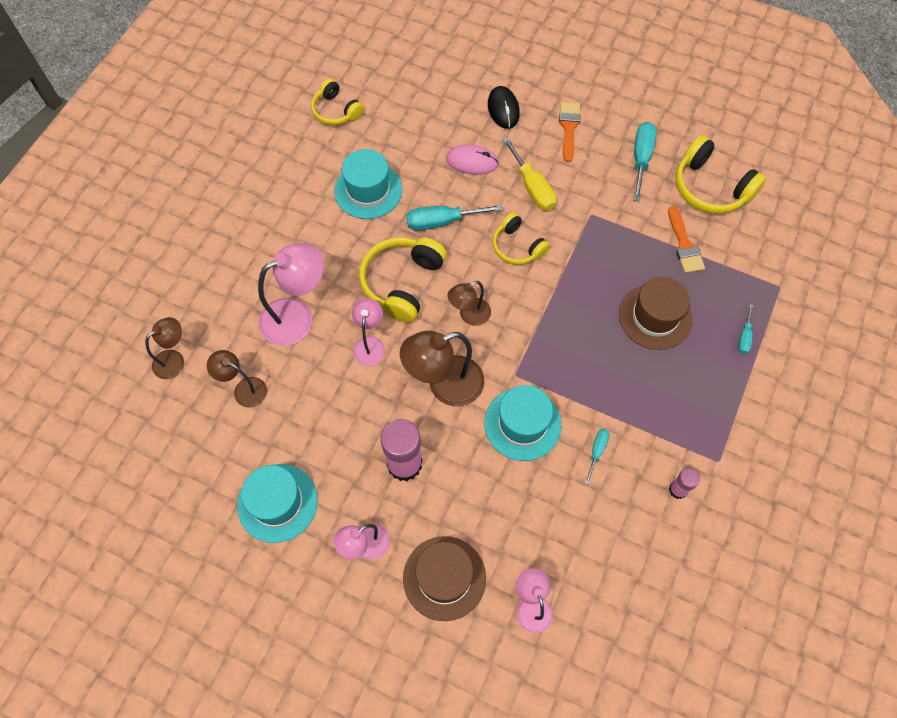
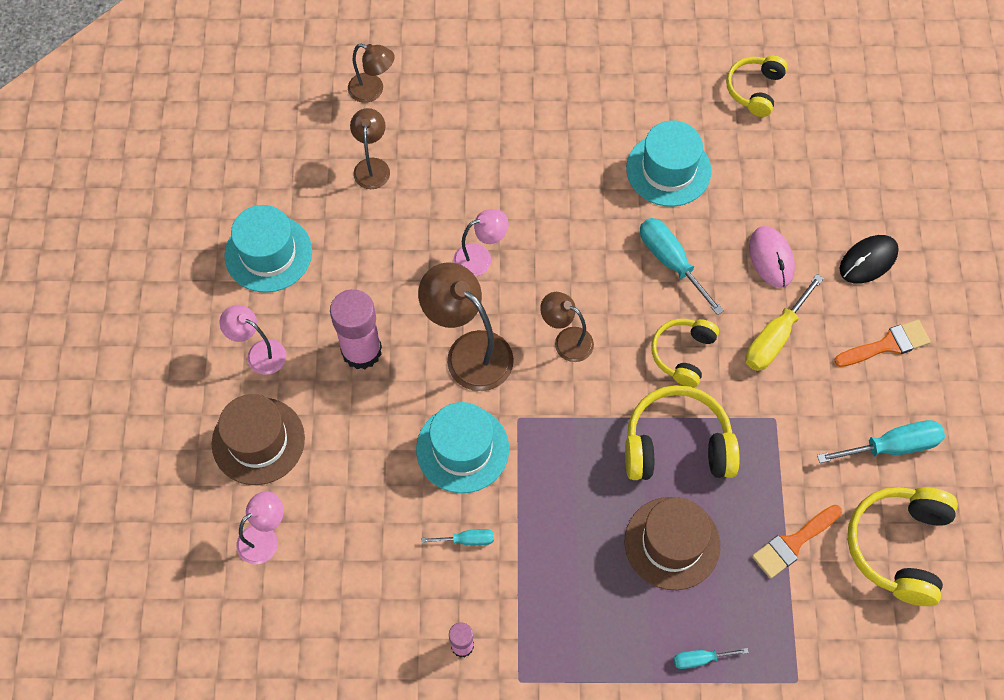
camera: 65 degrees right, 0 degrees up
pink lamp [258,243,324,346] -> none
yellow headphones [359,237,447,323] -> yellow headphones moved to [625,385,740,480]

